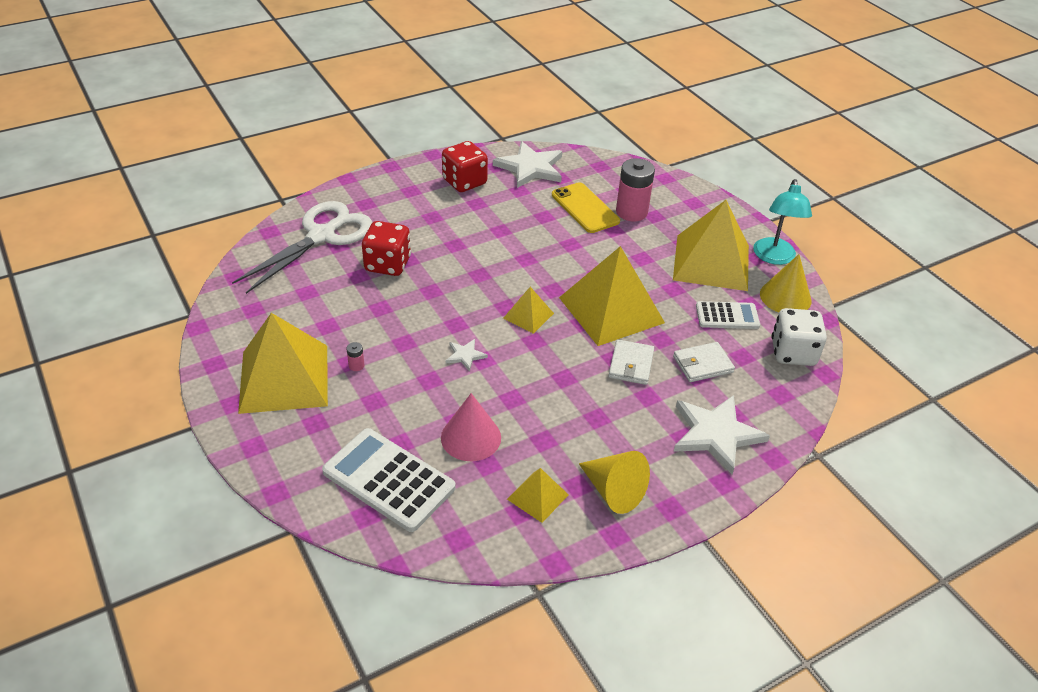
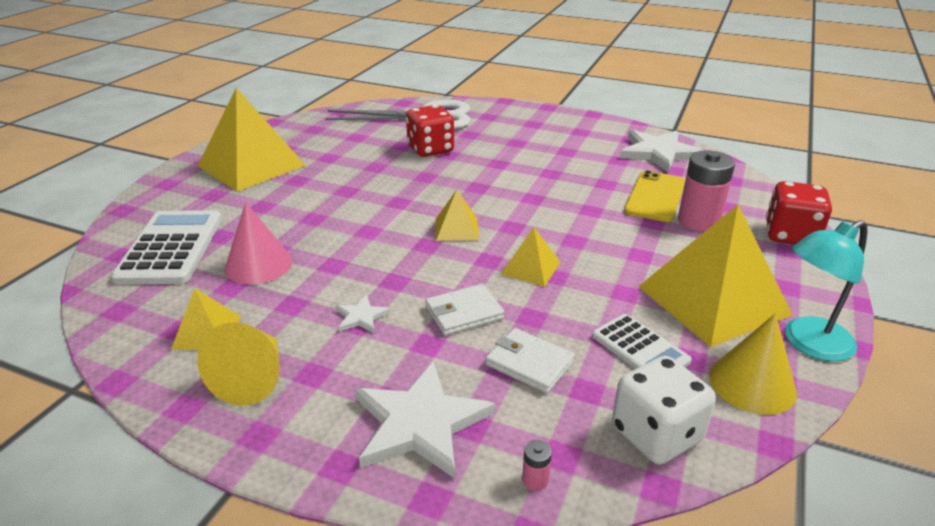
camera: 55 degrees right, 10 degrees down
pink battery [347,342,364,371] -> pink battery moved to [522,440,552,490]
red dice [442,141,488,192] -> red dice moved to [766,181,832,245]
white star [446,339,488,371] -> white star moved to [335,295,391,333]
yellow pyramid [559,246,665,346] -> yellow pyramid [501,227,561,287], size x0.47

